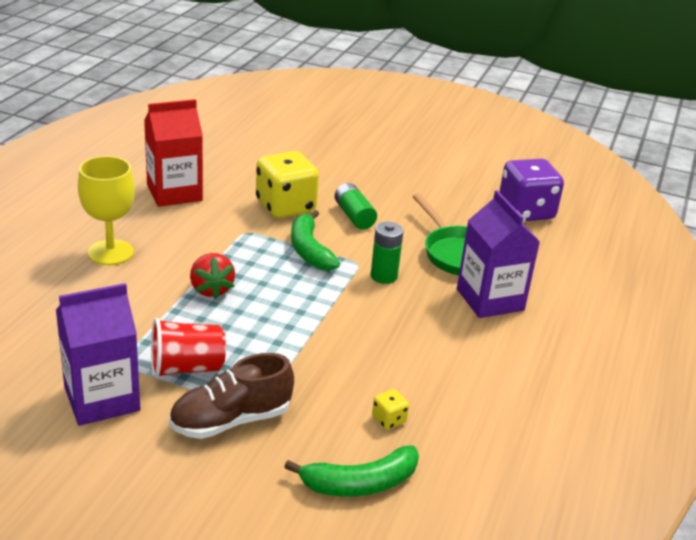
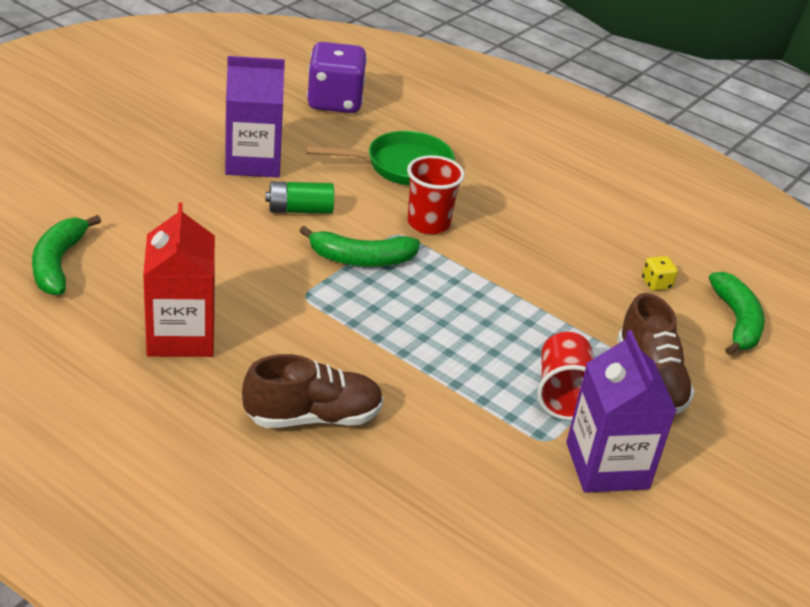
camera: 75 degrees left, 5 degrees up
yellow goblet [78,156,135,265] -> brown shoe [242,354,384,428]
red strawberry [190,253,235,299] -> none
yellow dice [256,151,319,218] -> none
green battery [370,222,404,284] -> red cup [407,155,465,234]
purple carton [457,190,540,318] -> purple carton moved to [225,56,285,177]
none -> green banana [32,215,101,295]

